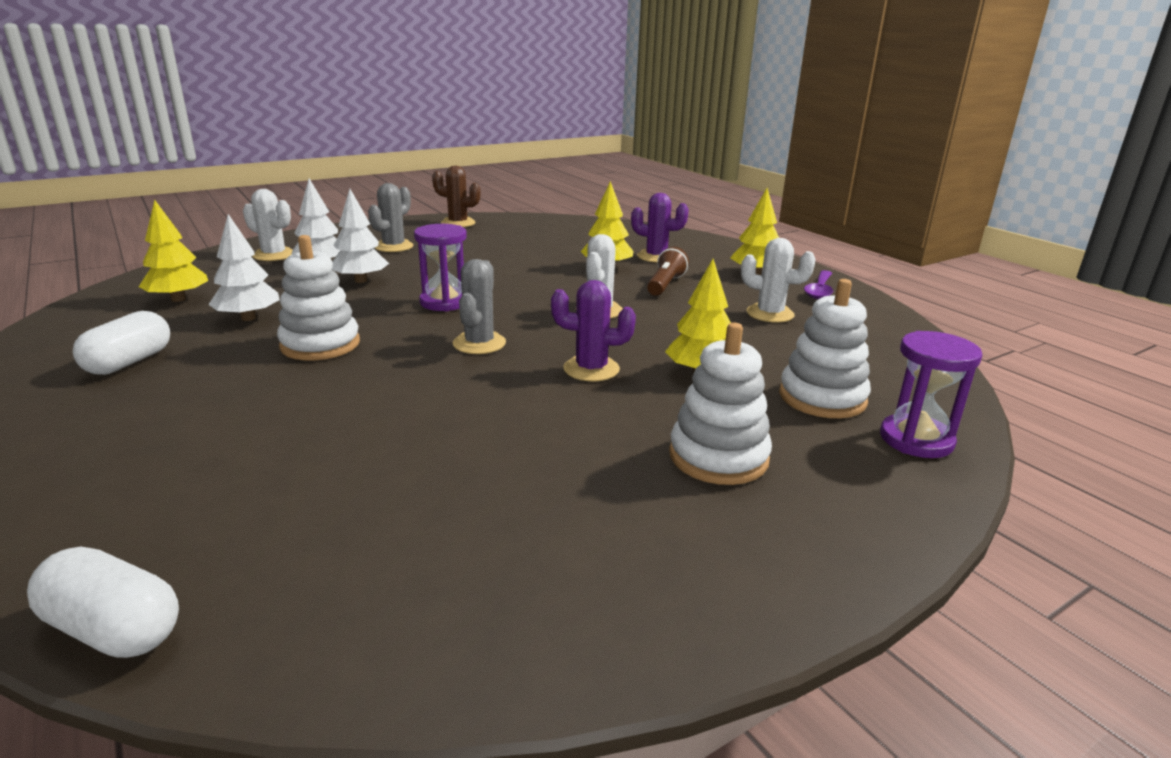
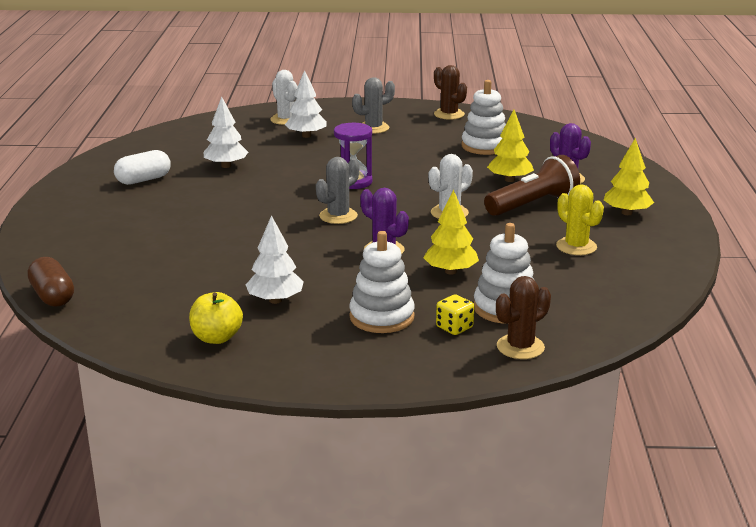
camera: 35 degrees right, 0 degrees up
white capsule [27,546,179,658] -> brown capsule [27,257,74,307]
yellow tree [139,200,208,302] -> none
white stacking toy [277,235,360,360] -> white stacking toy moved to [461,80,506,155]
white tree [332,189,389,283] -> white tree moved to [246,215,304,304]
brown flashlight [647,247,689,296] -> brown flashlight [484,155,580,216], size x1.61
white cactus [741,238,816,323] -> yellow cactus [556,184,604,255]
purple spoon [804,270,833,299] -> none
purple hourglass [880,331,983,458] -> brown cactus [496,276,551,359]
none -> yellow apple [189,292,243,344]
none -> yellow dice [436,294,474,335]

